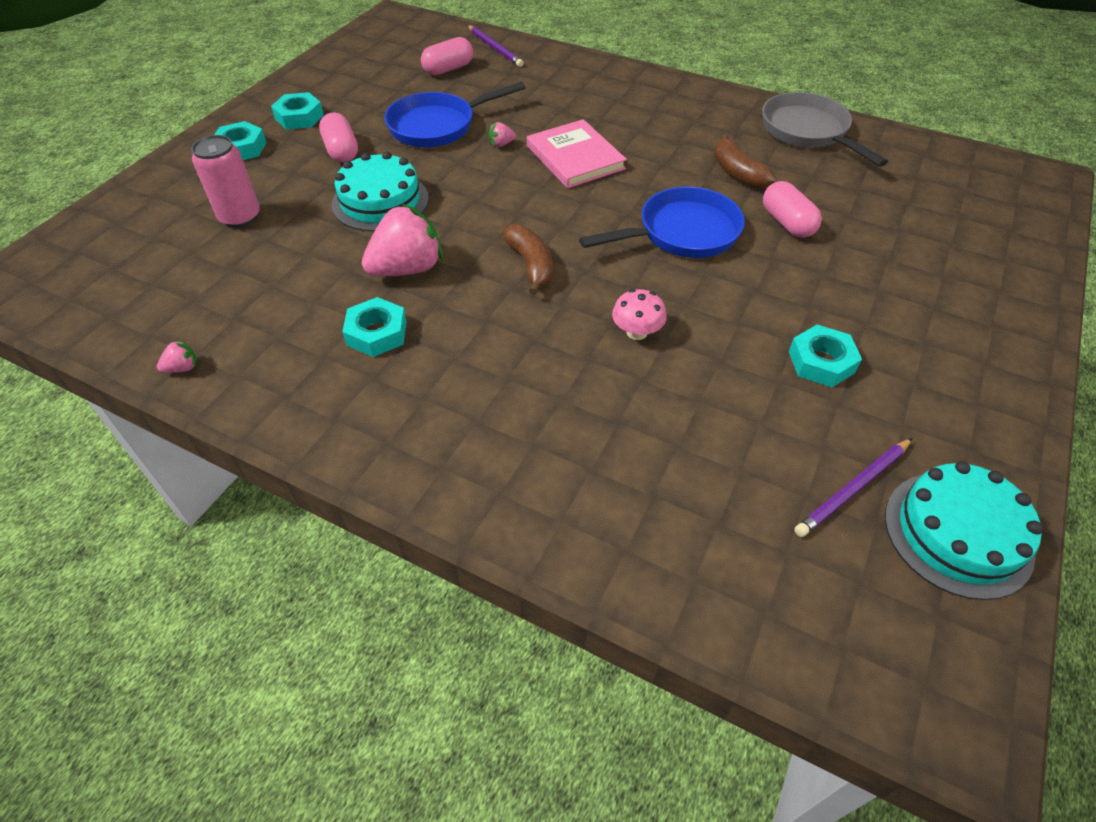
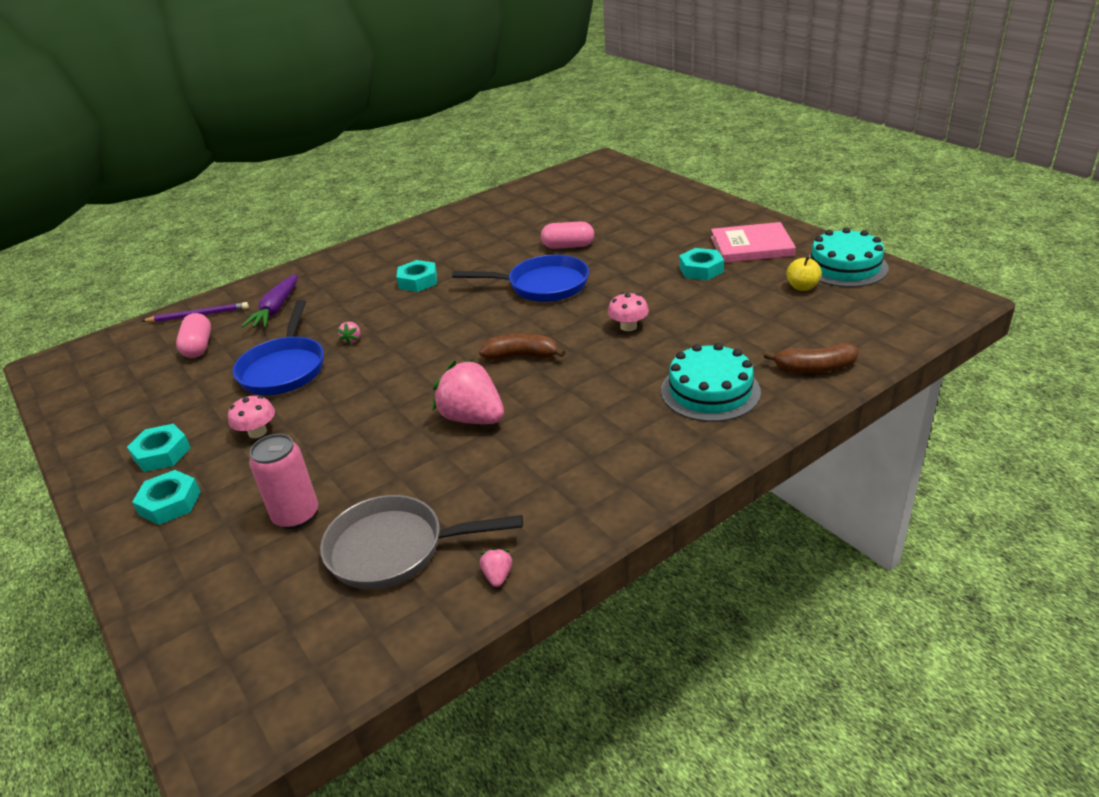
camera: 60 degrees left, 15 degrees down
pink capsule [319,113,358,163] -> pink mushroom [228,395,275,438]
turquoise cake [332,152,429,231] -> turquoise cake moved to [661,343,761,422]
turquoise nut [342,297,407,357] -> turquoise nut moved to [396,260,437,292]
pink strawberry [362,203,443,276] -> pink strawberry turned 45 degrees counterclockwise [433,359,504,424]
pink book [527,119,627,188] -> pink book moved to [711,222,796,263]
blue pan [579,187,745,258] -> blue pan turned 90 degrees clockwise [452,255,589,302]
brown banana [714,134,776,188] -> brown banana moved to [764,343,858,374]
grey pan [762,92,888,167] -> grey pan moved to [320,495,523,589]
purple pencil [794,438,912,537] -> yellow apple [786,256,822,291]
none -> purple carrot [241,274,297,328]

